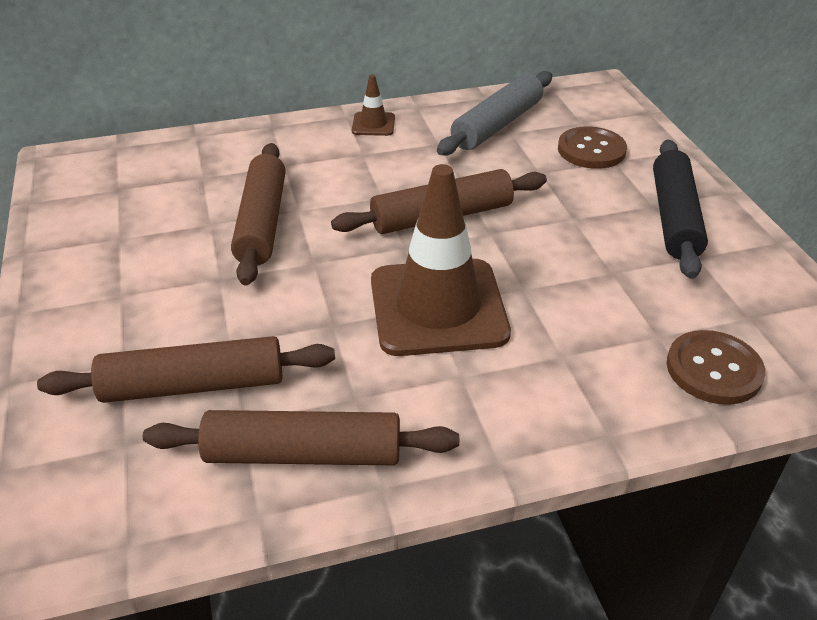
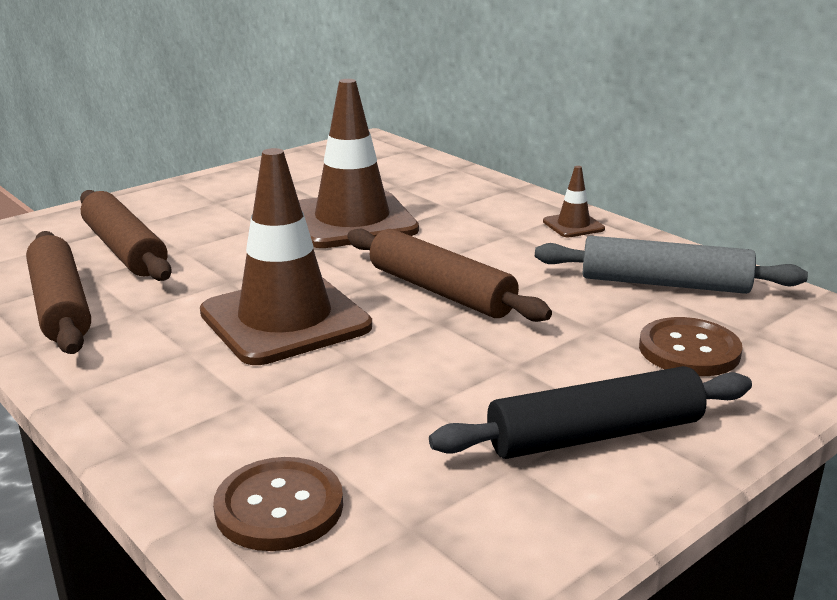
camera: 65 degrees right, 15 degrees down
brown rolling pin [231,143,286,286] -> brown traffic cone [299,79,419,248]

